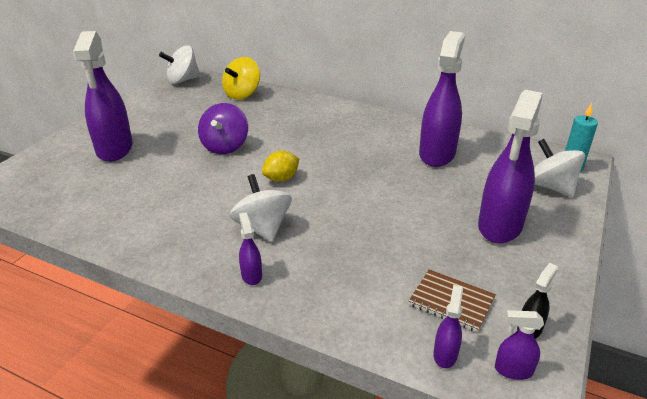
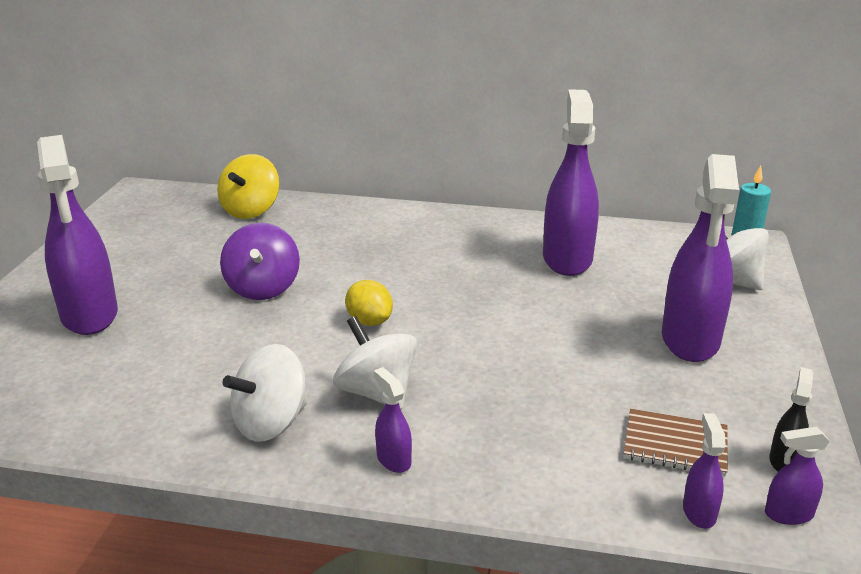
camera: 15 degrees left, 5 degrees down
white spinning top [159,45,201,84] -> white spinning top moved to [223,344,307,442]
yellow lemon [262,151,299,182] -> yellow lemon turned 75 degrees counterclockwise [345,280,393,326]

